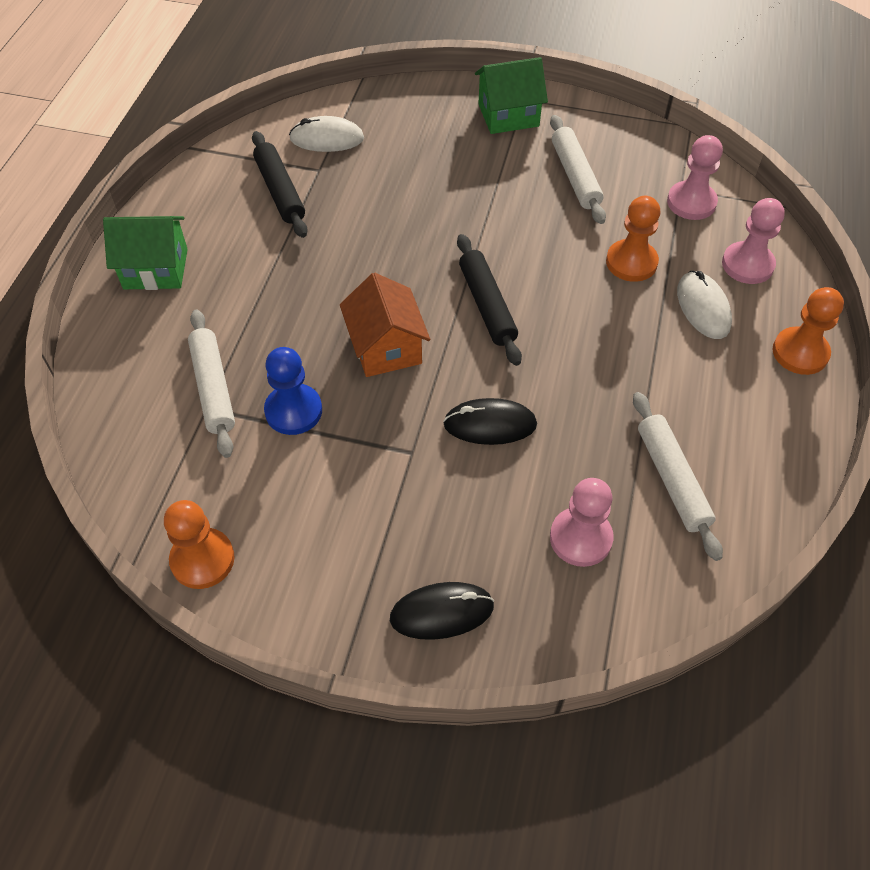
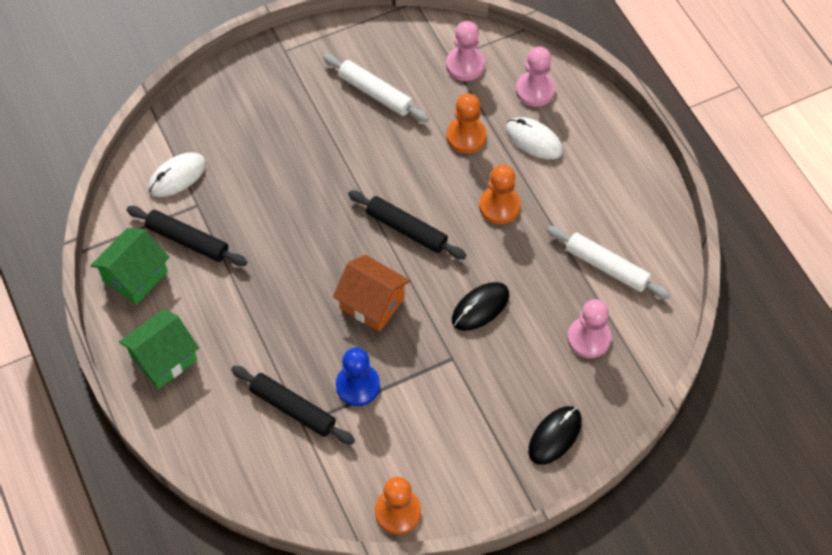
camera: 40 degrees left, 5 degrees up
white rolling pin [188,309,235,458] -> black rolling pin [231,366,355,445]
green house [475,57,548,134] -> green house moved to [91,228,170,305]
orange pawn [773,287,844,375] -> orange pawn moved to [479,165,521,224]

